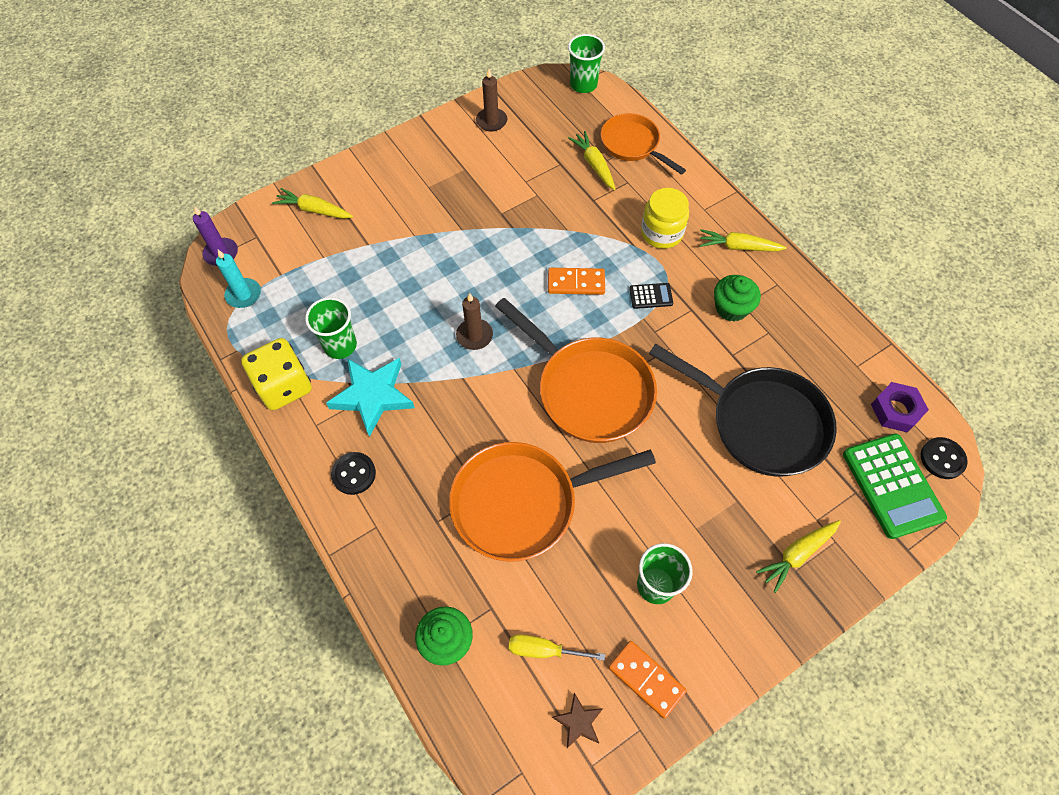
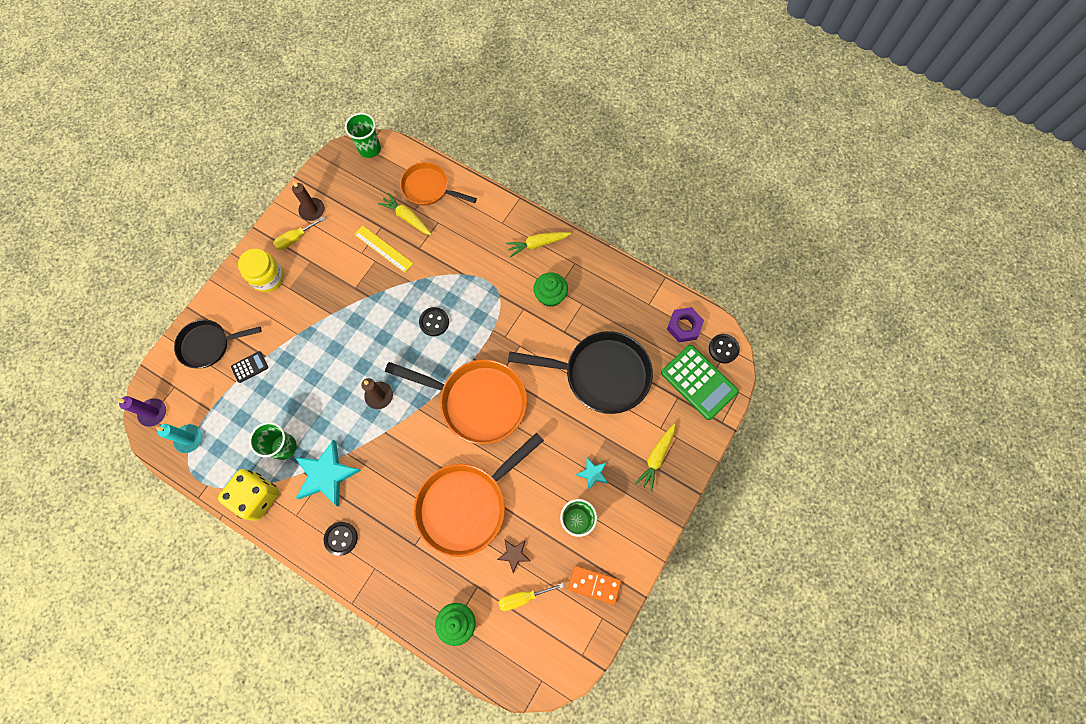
camera: 25 degrees left, 10 degrees up
yellow carrot [272,188,353,219] -> black pan [174,319,262,368]
orange domino [548,268,605,295] -> black button [419,307,449,336]
brown star [552,693,603,748] -> brown star moved to [497,540,530,573]
black calculator [629,283,673,309] -> black calculator moved to [231,351,268,383]
yellow jar [641,188,689,249] -> yellow jar moved to [238,249,284,292]
none -> yellow screwdriver [273,216,326,250]
none -> yellow ruler [354,226,413,273]
none -> turquoise star [576,458,608,490]

